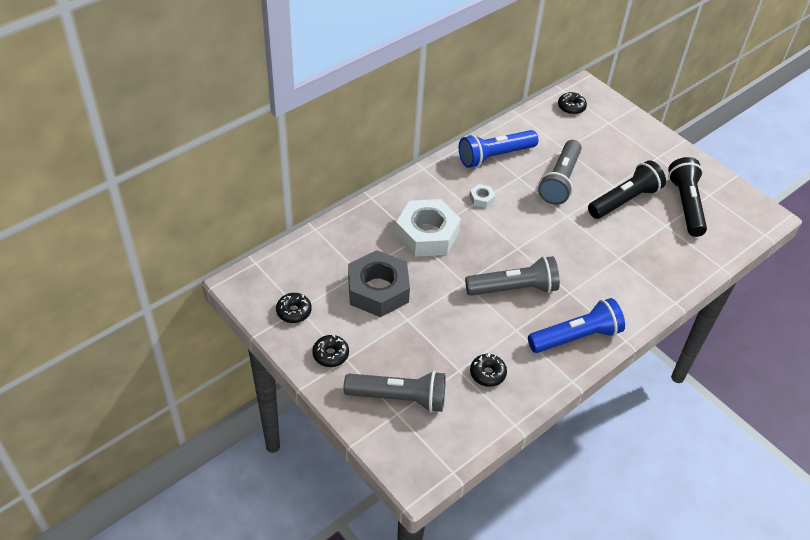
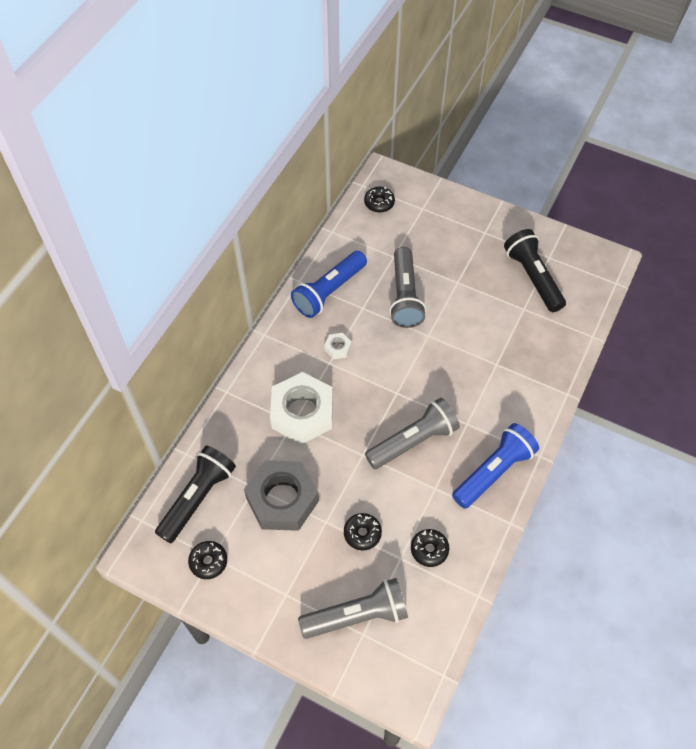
camera: 20 degrees left, 10 degrees up
black donut [312,335,349,367] -> black donut moved to [344,513,382,550]
black flashlight [588,160,666,219] -> black flashlight moved to [155,445,236,543]

